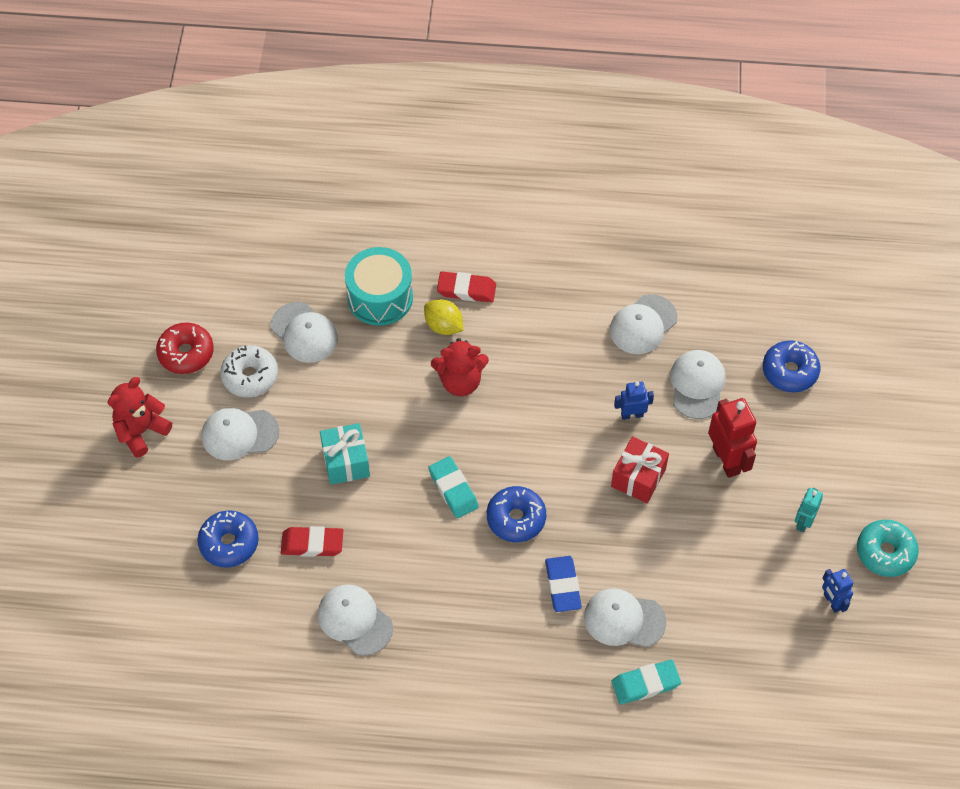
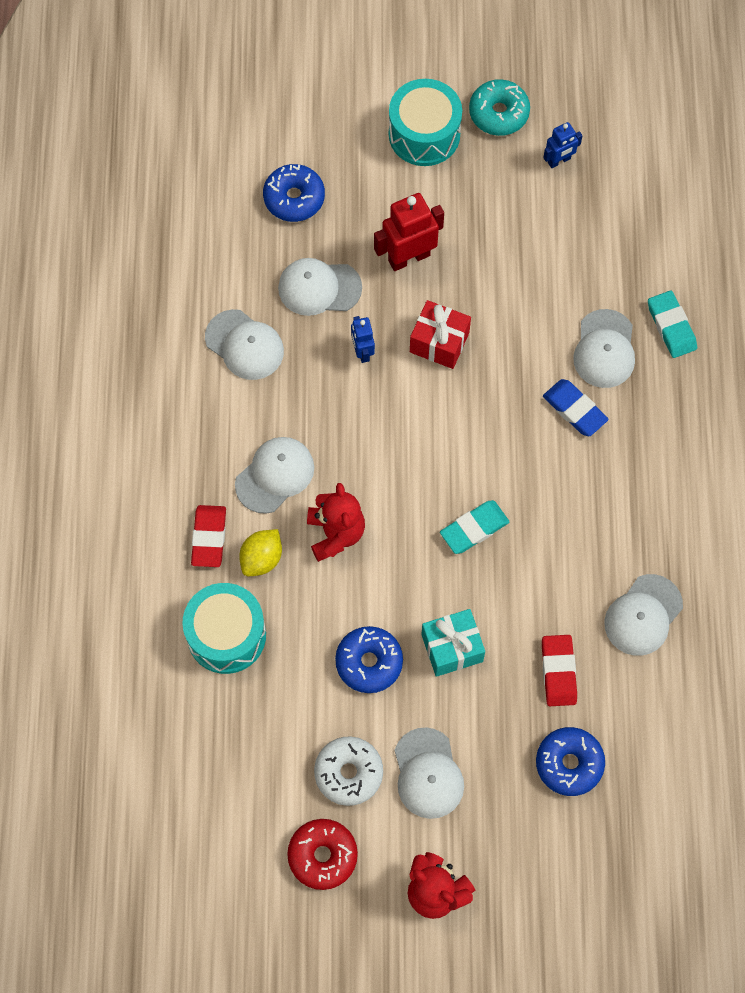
camera: 95 degrees left, 10 degrees up
white cap [271,302,338,363] -> white cap moved to [235,437,314,513]
blue donut [487,486,546,542] -> blue donut moved to [335,626,403,693]
blue eraser [545,556,582,612] -> blue eraser turned 60 degrees clockwise [543,379,609,436]
turquoise robot [795,488,823,532] -> none
none -> turquoise drum [389,79,462,166]

